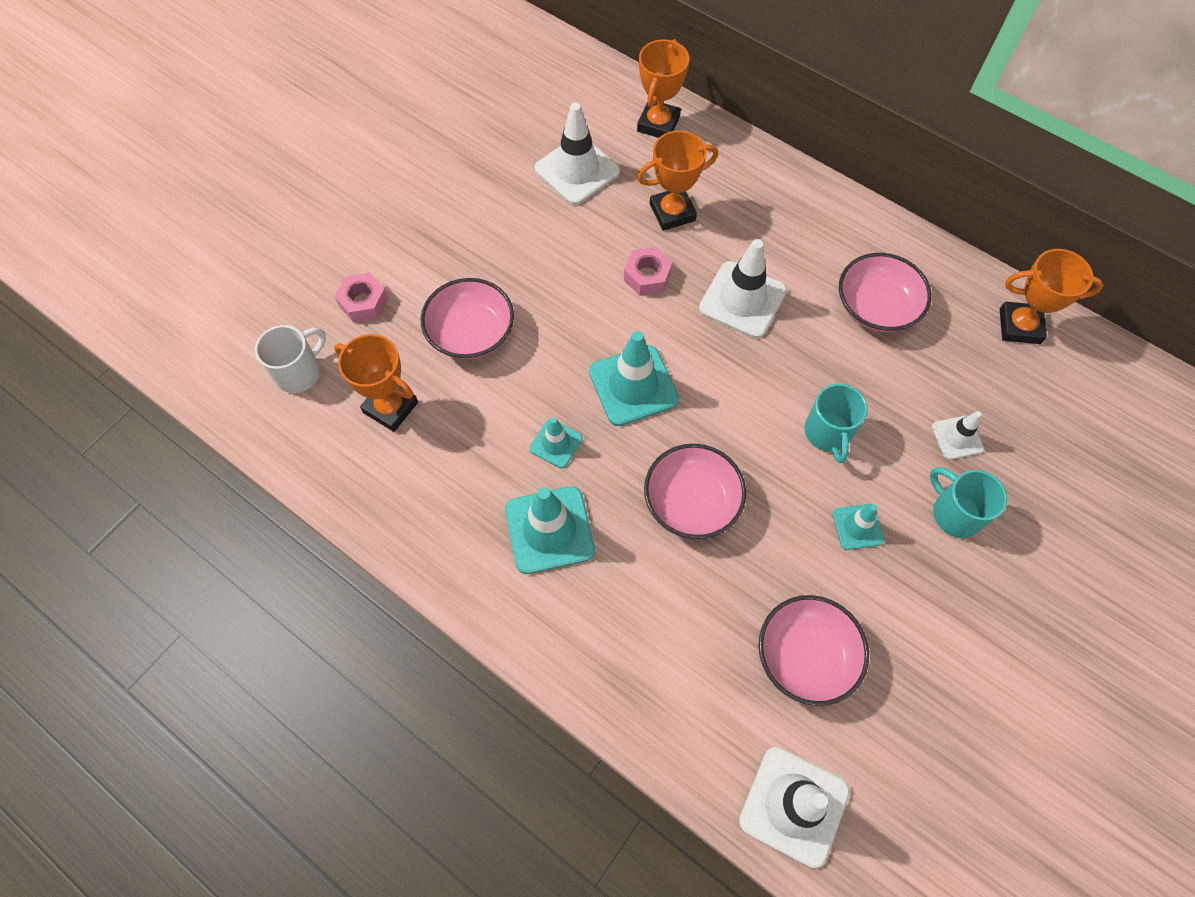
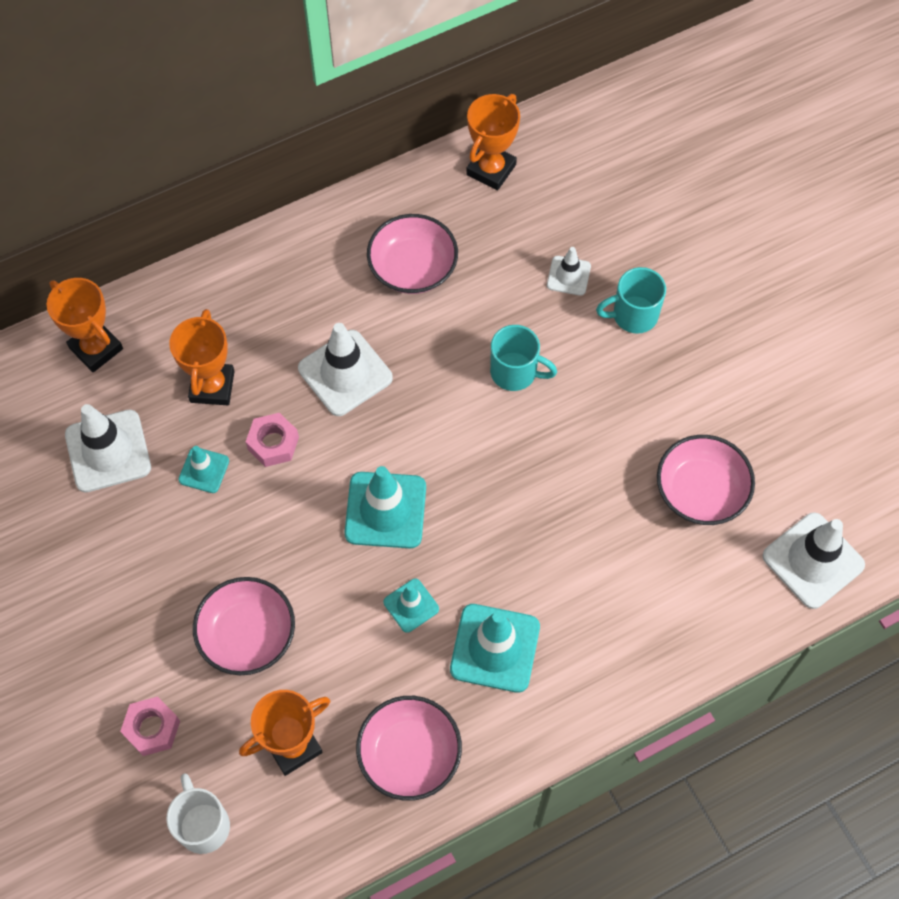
camera: 65 degrees left, 0 degrees up
pink bowl [644,444,746,539] -> pink bowl moved to [356,696,462,801]
turquoise traffic cone [833,504,884,550] -> turquoise traffic cone moved to [178,446,229,493]

